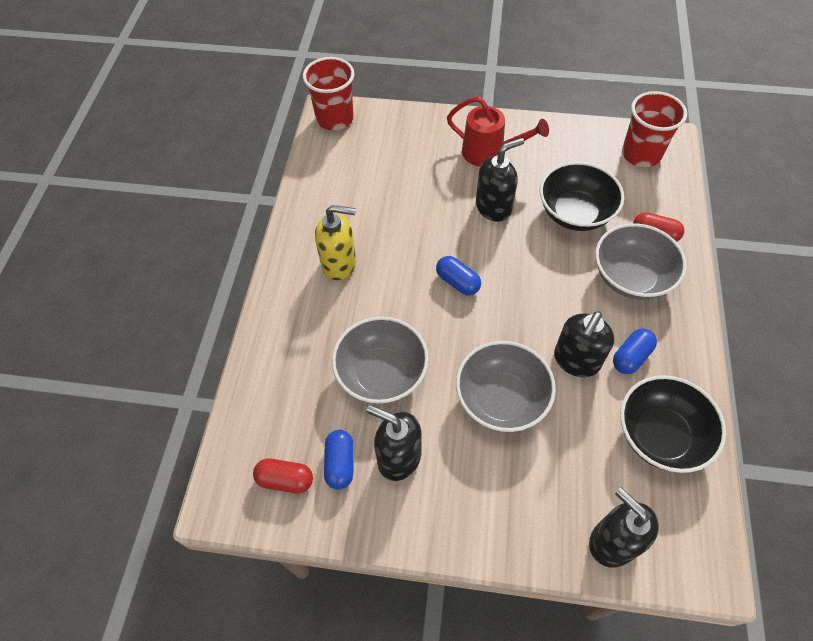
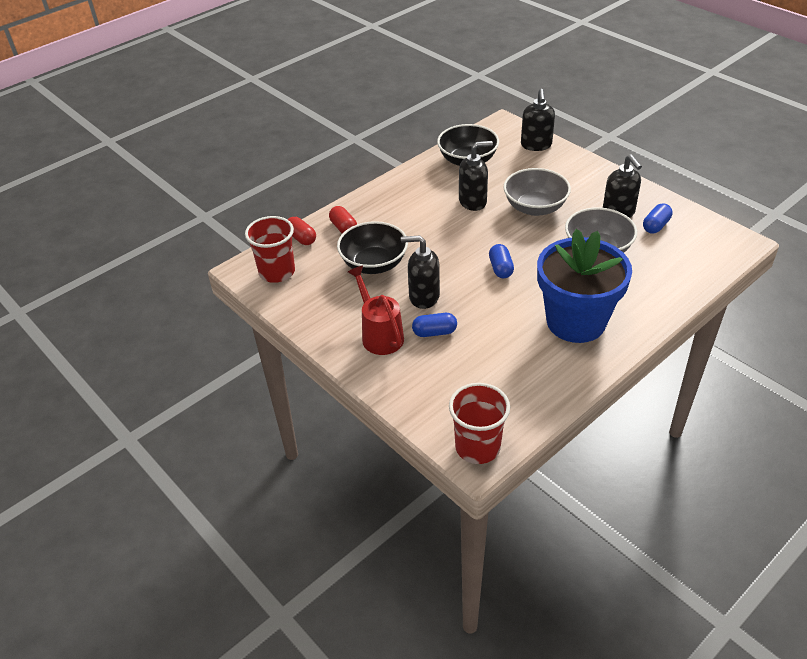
camera: 140 degrees left, 15 degrees down
red capsule [253,458,313,494] -> red capsule moved to [288,217,316,245]
yellow soap dispenser [315,205,356,280] -> blue flower pot [537,229,632,343]
grey bowl [595,223,687,300] -> none
blue capsule [613,329,657,374] -> blue capsule moved to [412,313,457,337]

